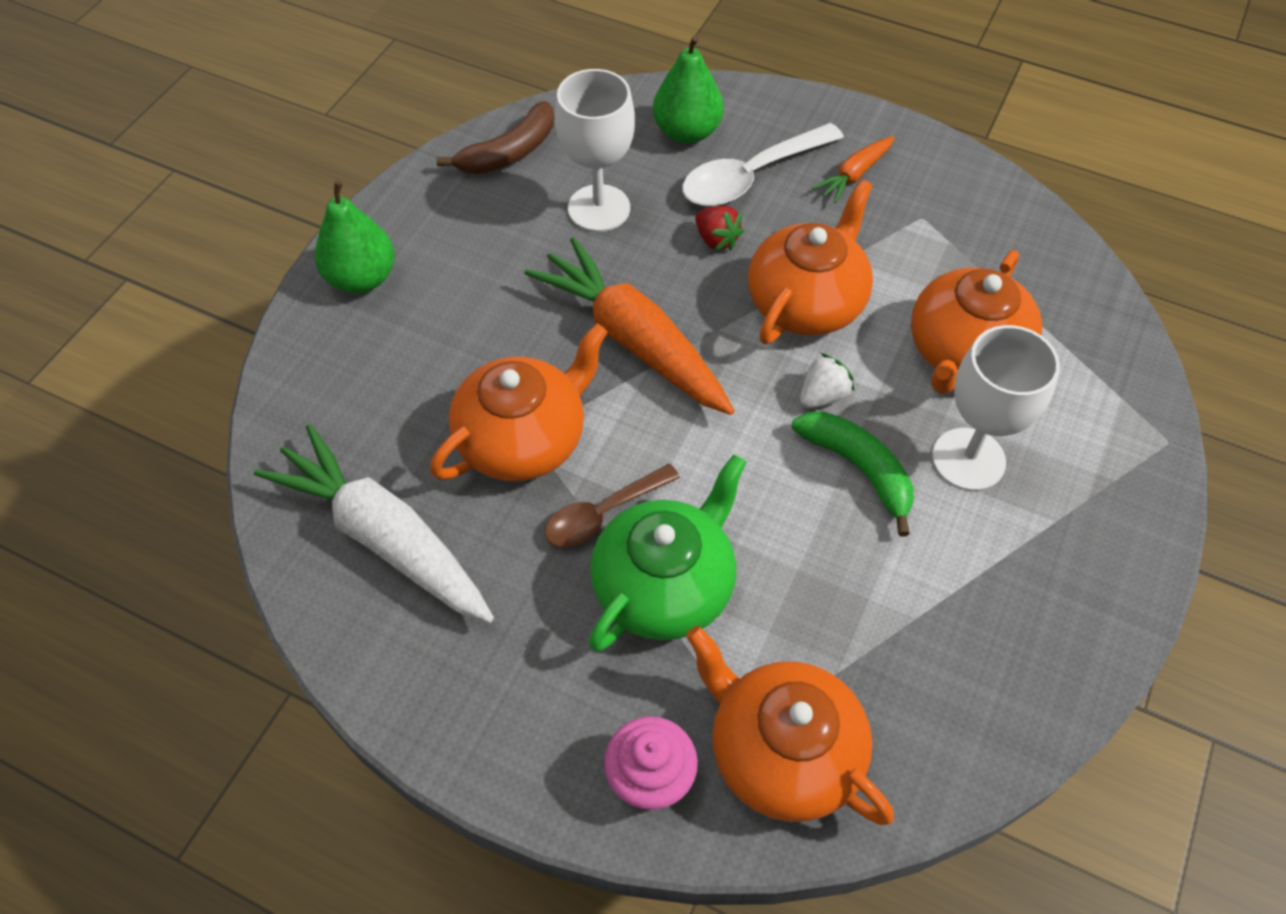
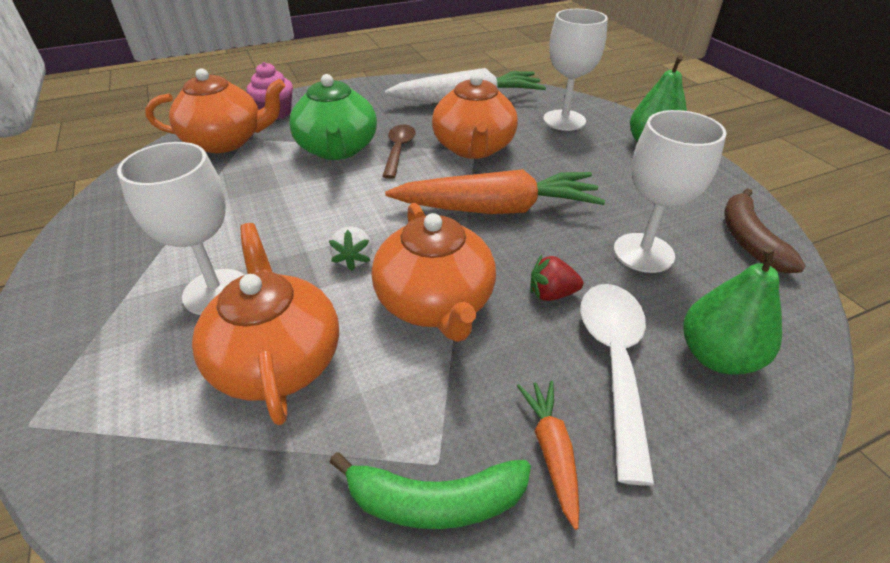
camera: 130 degrees right, 15 degrees down
green banana [792,411,913,537] -> green banana moved to [329,452,531,529]
none -> white goblet [543,9,608,131]

